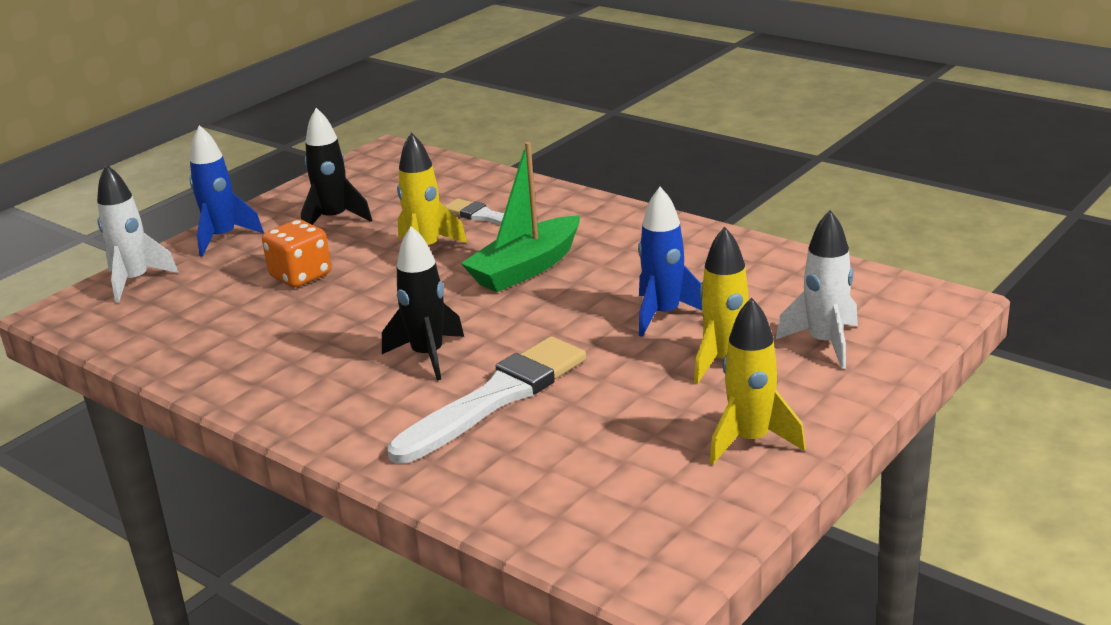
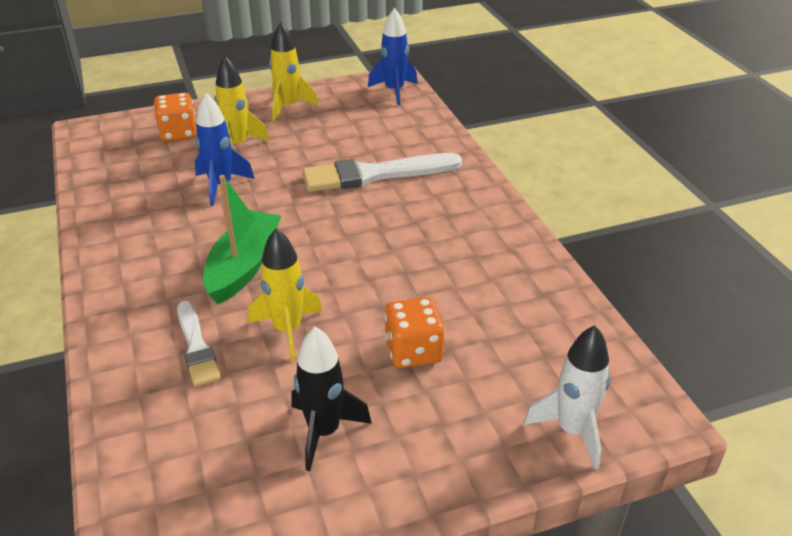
camera: 150 degrees left, 10 degrees up
blue rocket [190,125,264,257] -> blue rocket moved to [368,8,418,106]
black rocket [382,226,464,381] -> none
green boat [461,142,580,292] -> green boat turned 60 degrees counterclockwise [203,175,281,304]
white rocket [776,210,858,369] -> orange dice [154,93,197,142]

